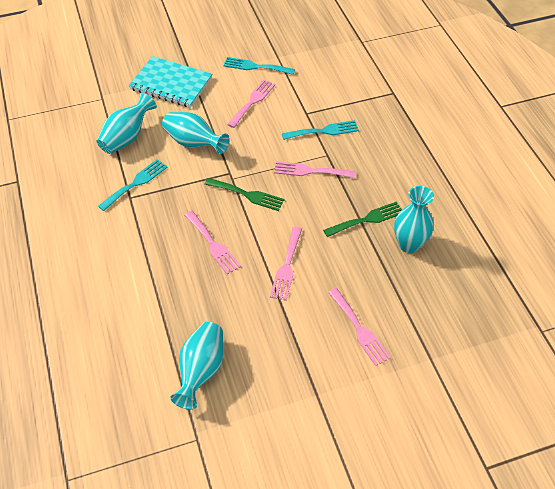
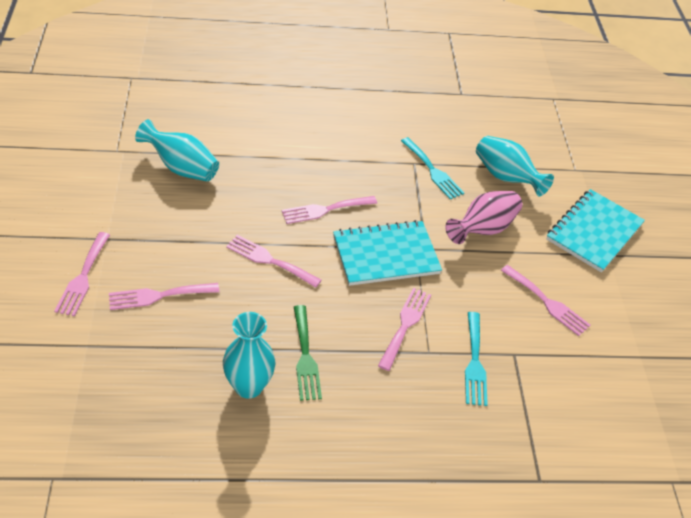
camera: 100 degrees right, 5 degrees down
turquoise vase [162,112,230,154] -> pink vase [445,191,522,244]
green fork [205,178,284,211] -> turquoise notebook [333,220,442,286]
turquoise fork [224,57,295,75] -> none
none -> pink fork [54,232,110,316]

